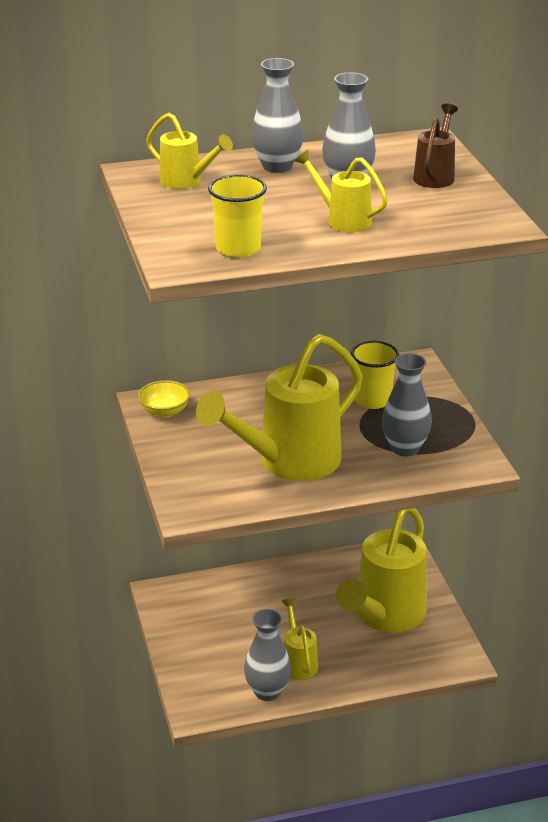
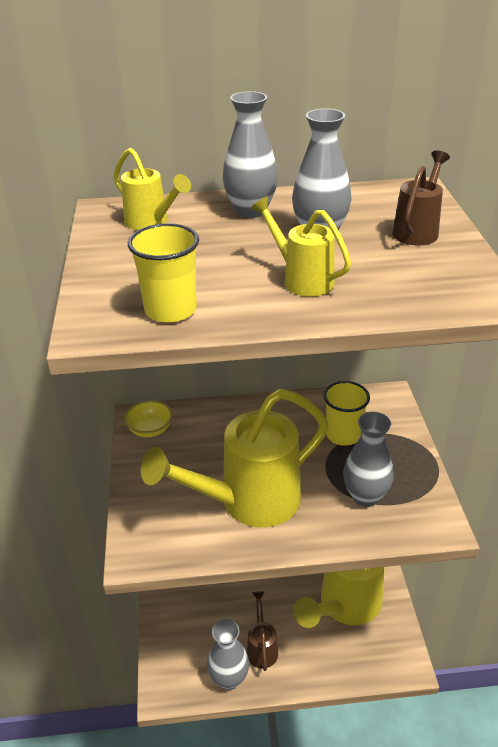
camera: 10 degrees right, 5 degrees up
yellow watering can [282,598,318,680] -> brown watering can [247,591,278,671]

